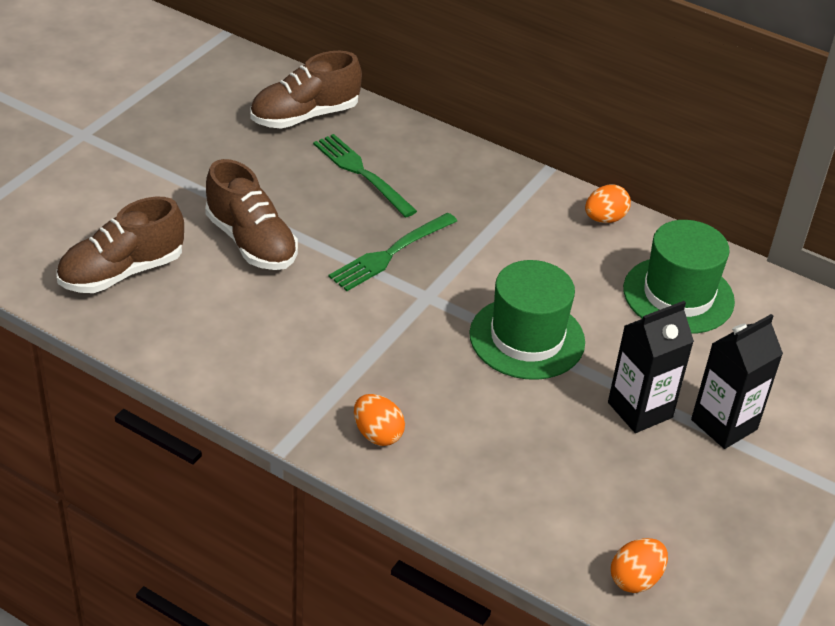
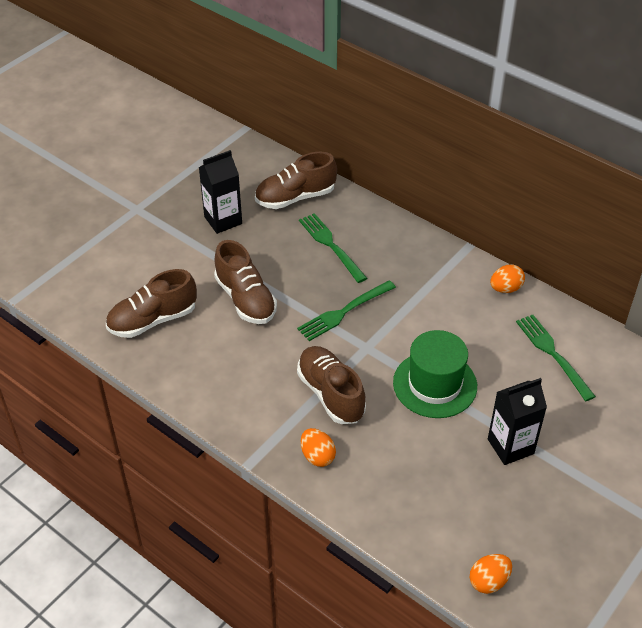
camera: 10 degrees right, 5 degrees up
green hat [623,220,735,334] -> green fork [516,315,596,401]
black carton [691,314,783,449] -> black carton moved to [199,150,242,234]
none -> brown shoe [297,346,366,424]

